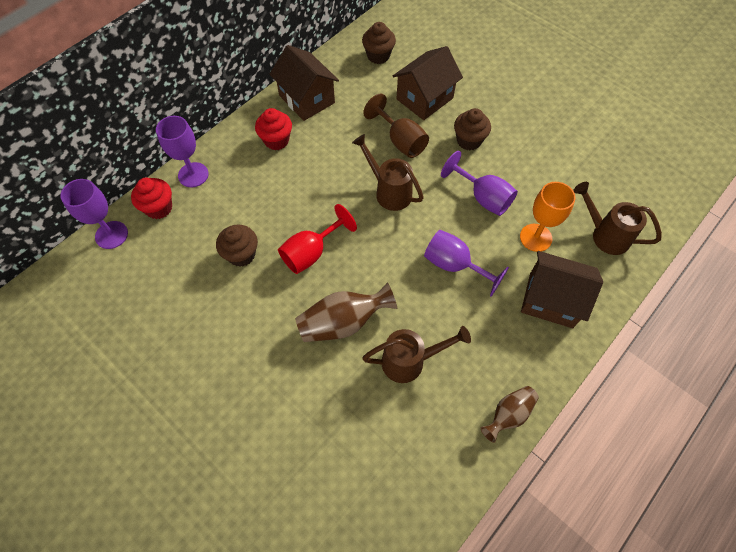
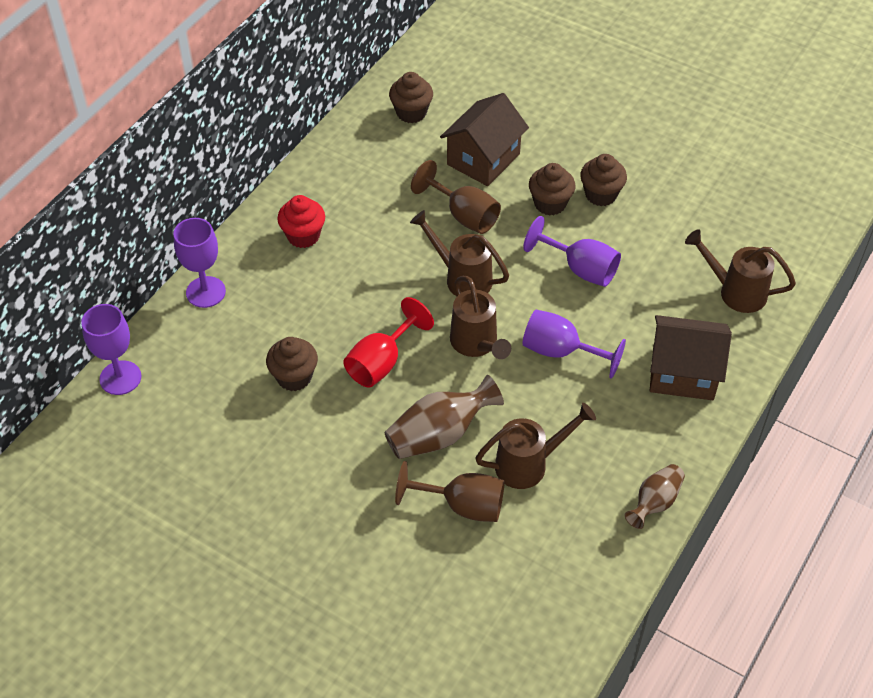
camera: 10 degrees left, 10 degrees down
red cupcake [131,178,172,219] -> none
brown house [269,45,339,121] -> none
orange goblet [520,182,576,252] -> none
none -> brown goblet [395,461,505,522]
none -> brown watering can [450,276,511,359]
none -> brown cupcake [580,154,627,206]

